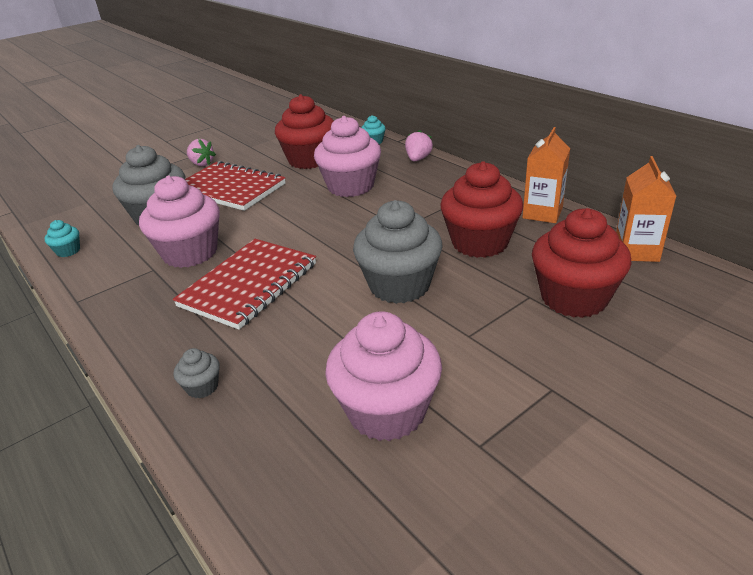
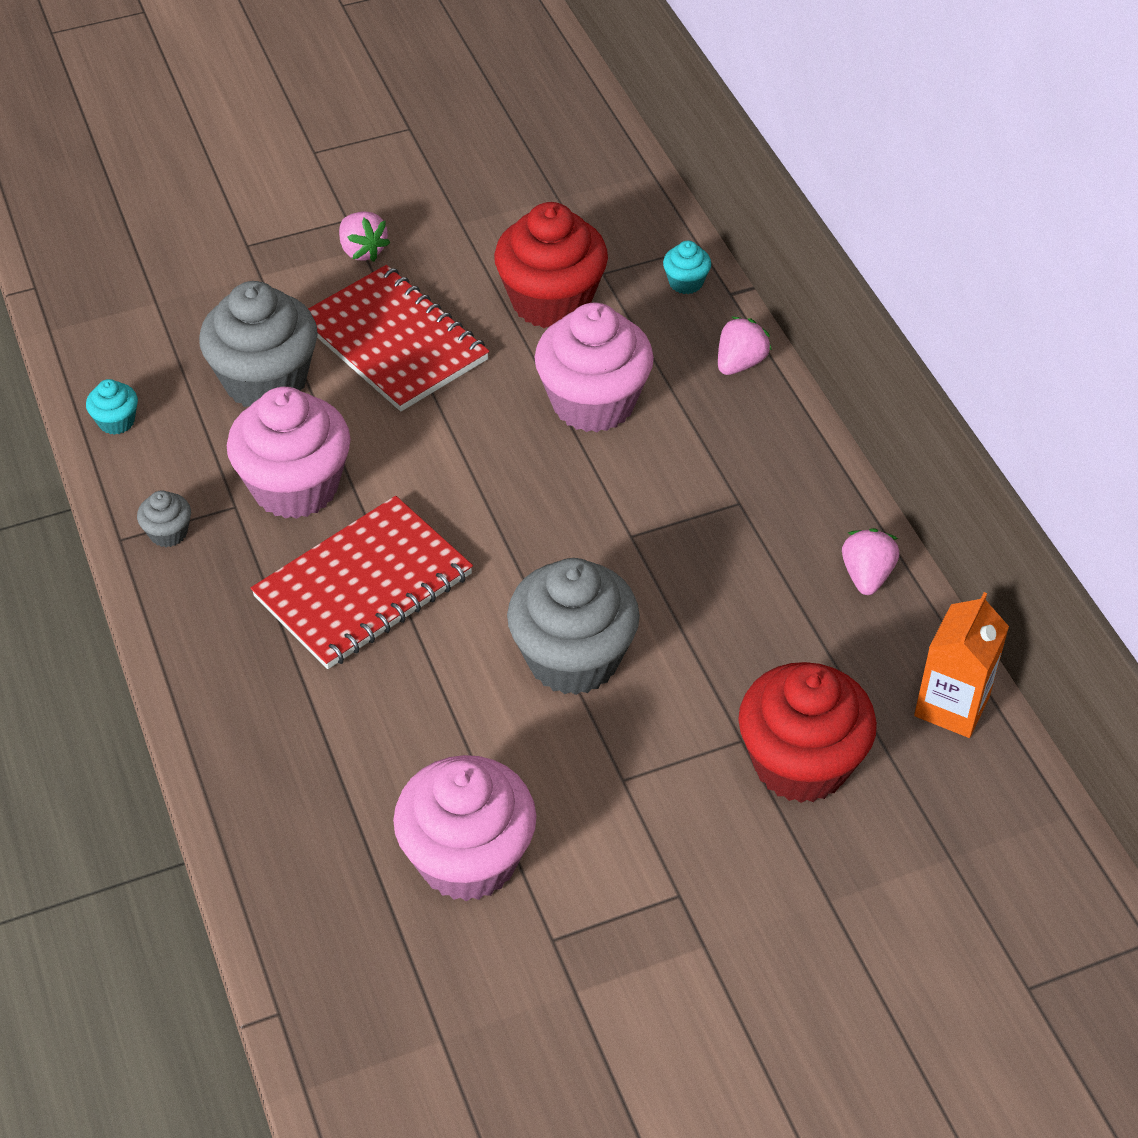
camera: 15 degrees right, 15 degrees up
grey cupcake [174,348,220,398] -> grey cupcake moved to [137,490,191,547]
red cupcake [440,161,523,258] -> none
orange carton [522,127,570,223] -> pink strawberry [842,528,899,595]

